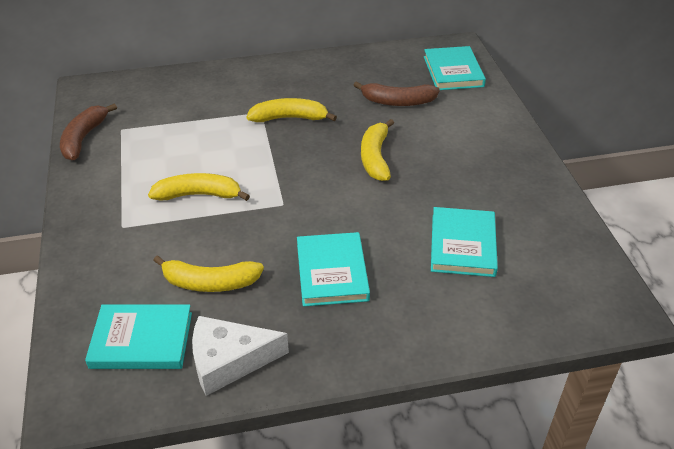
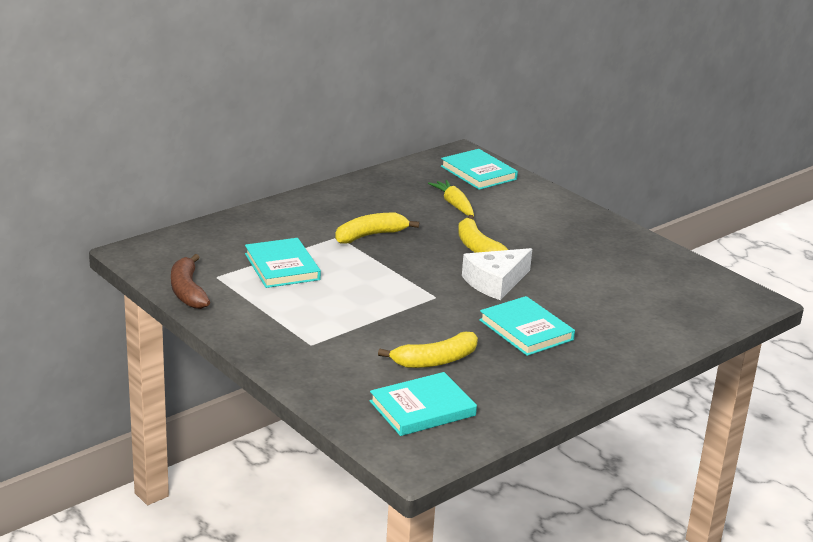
camera: 30 degrees left, 15 degrees down
yellow banana [148,173,250,201] -> none
white cheese [192,316,289,396] -> white cheese moved to [462,248,532,300]
brown banana [353,81,440,106] -> yellow carrot [428,180,474,216]
turquoise book [431,207,498,277] -> turquoise book moved to [245,238,321,288]

